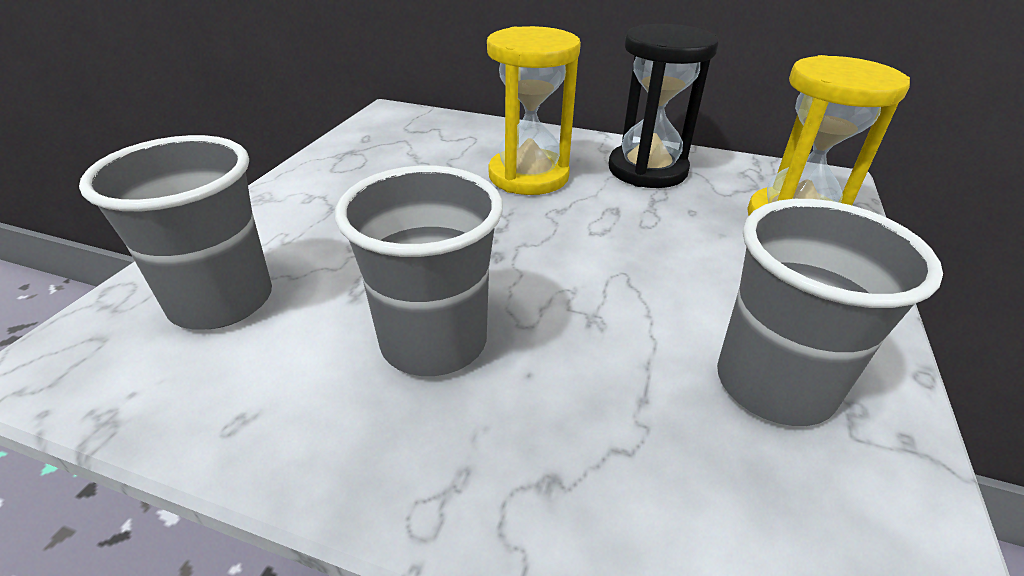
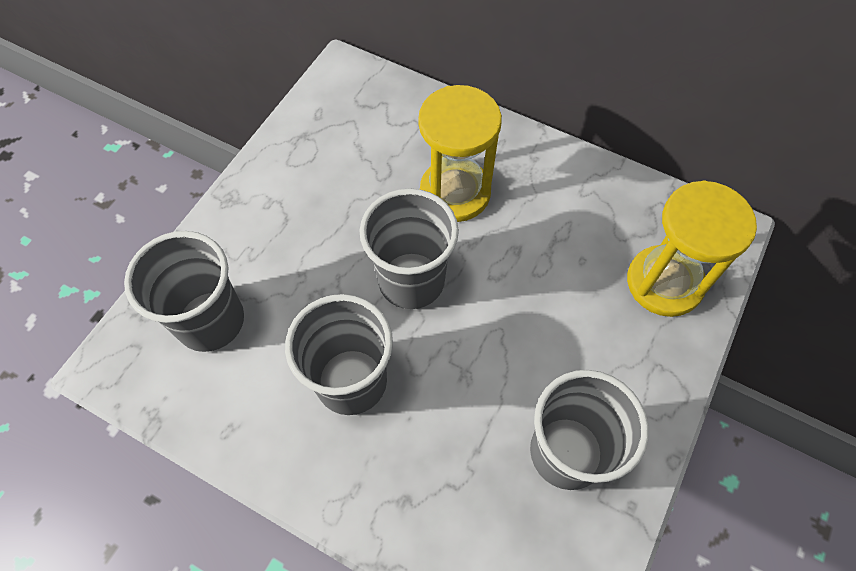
camera: 10 degrees right, 25 degrees up
black hourglass [609,24,719,188] -> none
none -> grey cup [359,188,459,309]

